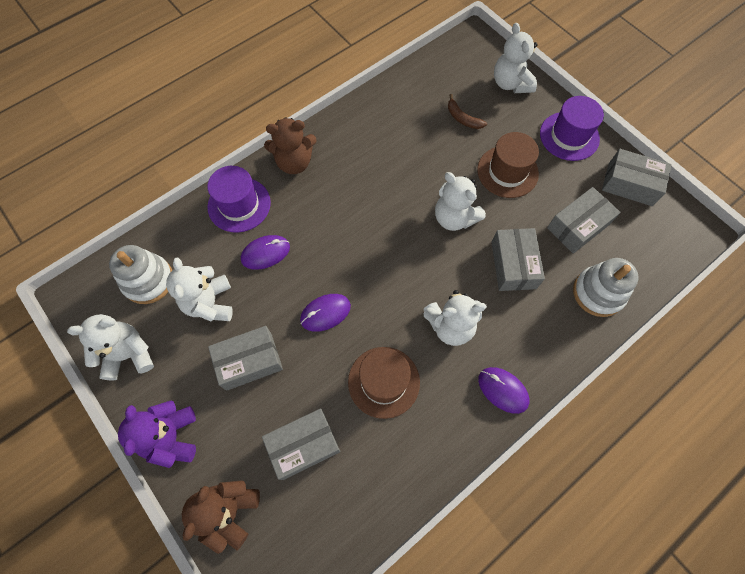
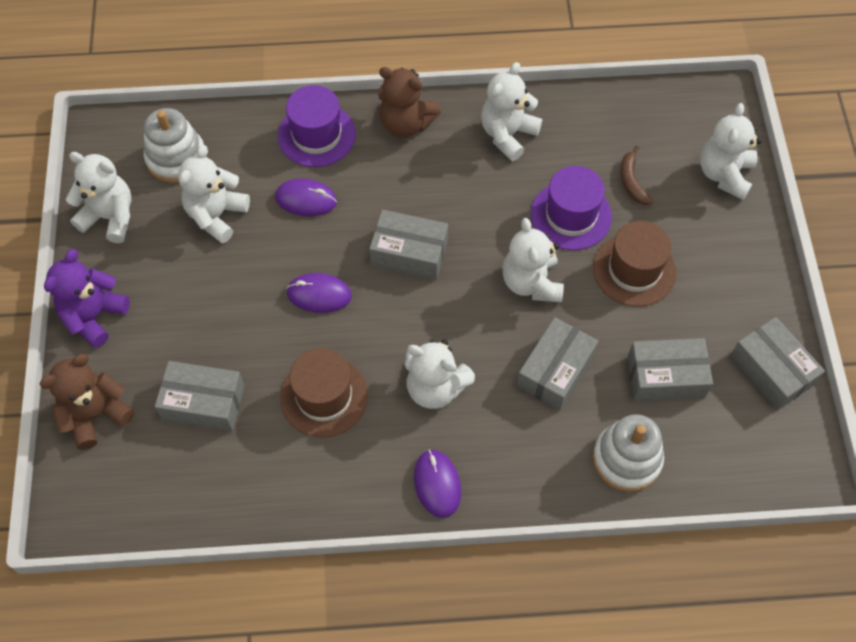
camera: 35 degrees right, 5 degrees down
grey box [208,326,283,391] -> grey box moved to [369,210,448,280]
purple hat [540,96,604,161] -> purple hat moved to [531,166,612,250]
none -> white teddy bear [481,62,542,161]

